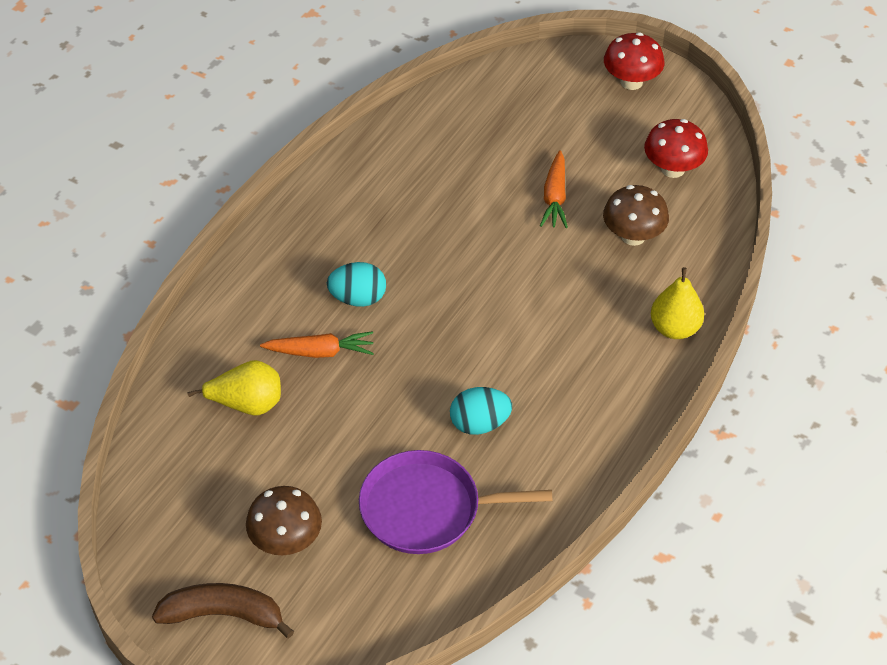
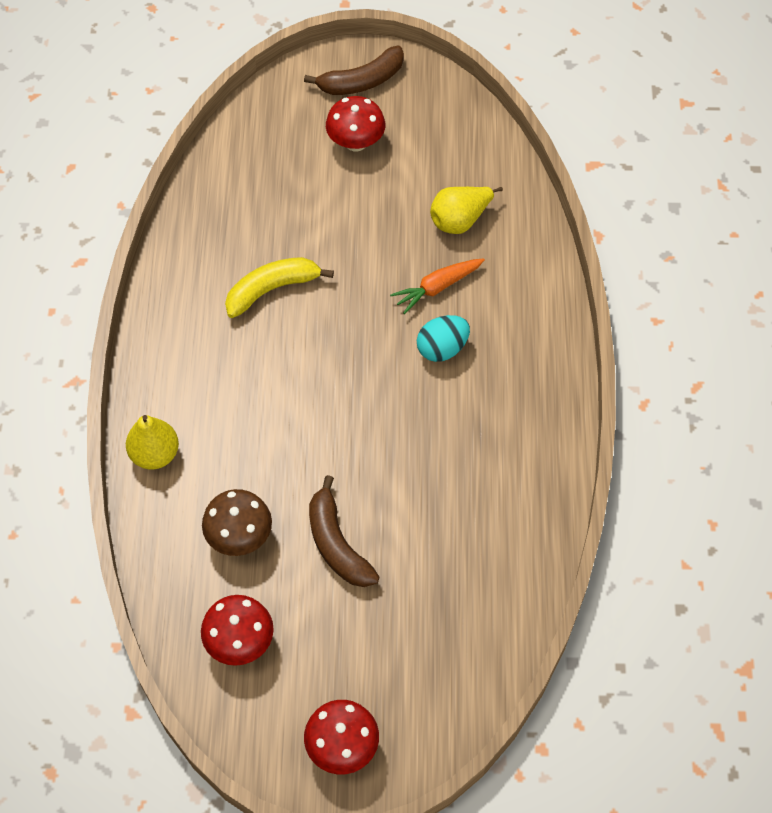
camera: 150 degrees right, 10 degrees up
brown mushroom [246,486,322,555] -> red mushroom [326,96,385,152]
purple pan [359,450,552,554] -> none
turquoise egg [450,387,512,435] -> yellow banana [225,257,334,318]
orange carrot [540,150,568,228] -> brown banana [309,475,379,587]

